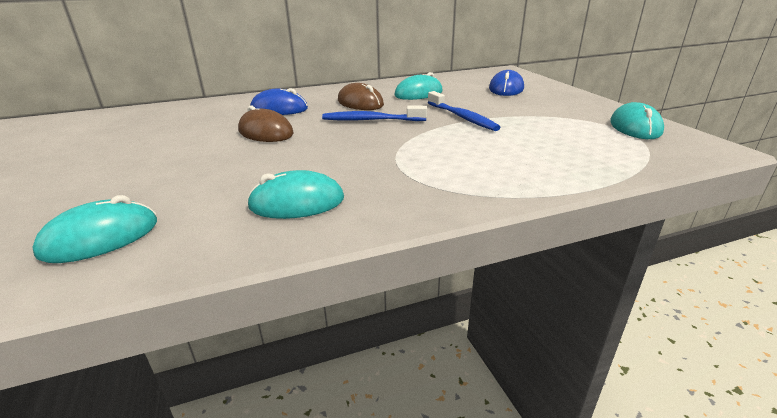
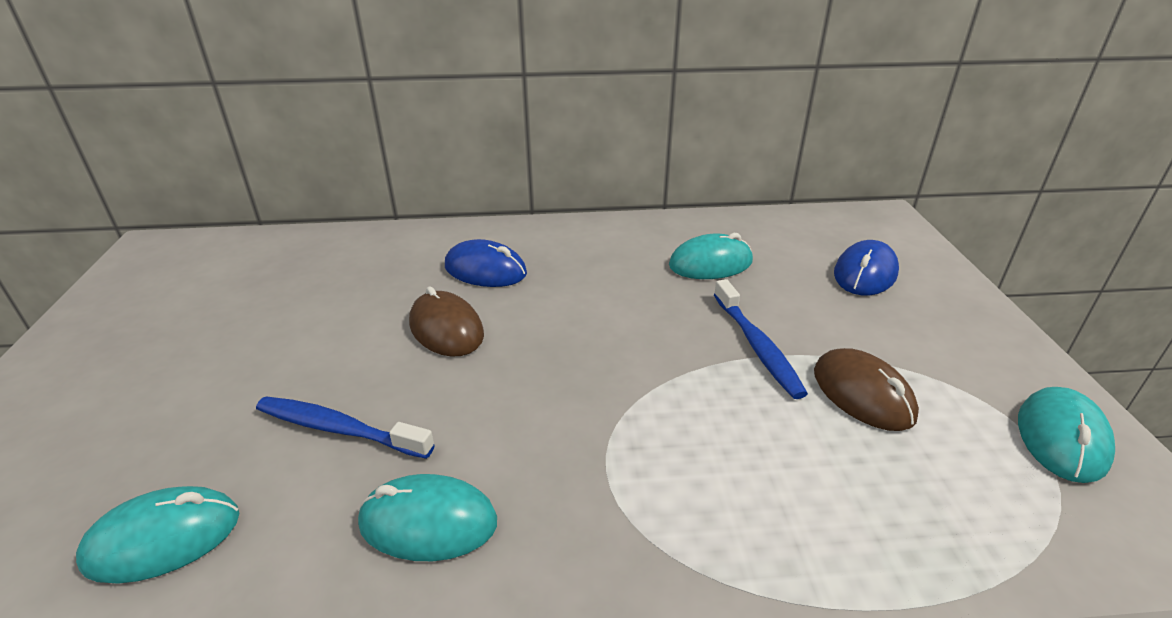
camera: 15 degrees right, 5 degrees up
blue toothbrush [322,106,427,121] -> blue toothbrush moved to [256,396,435,459]
brown mouse [338,83,384,110] -> brown mouse moved to [814,348,919,431]

